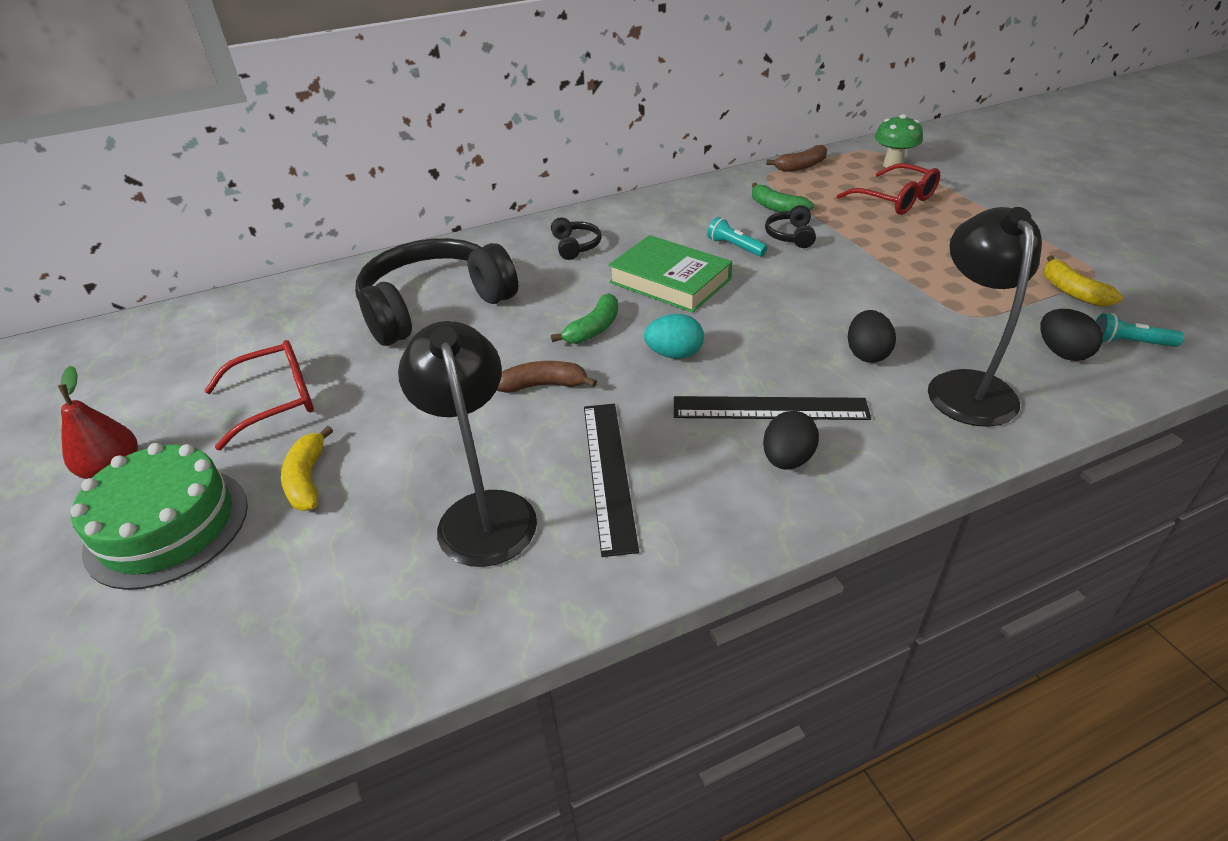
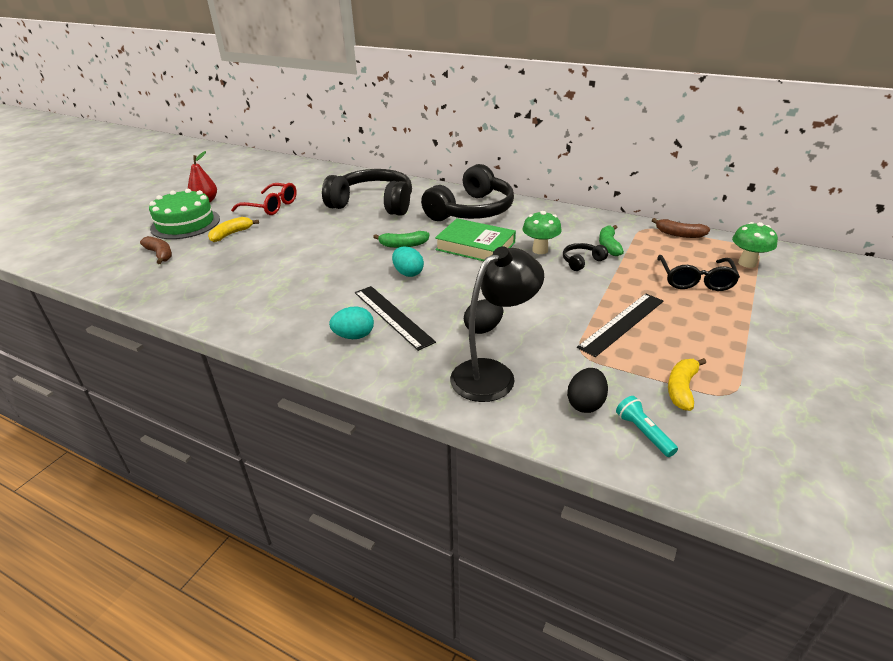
camera: 50 degrees right, 5 degrees down
black lamp [398,321,537,567] -> none
brown banana [497,361,597,393] -> brown banana moved to [140,236,172,264]
black headphones [551,217,602,260] -> black headphones [421,164,514,221], size x2.43
black ruler [584,404,639,557] -> black ruler moved to [577,293,664,357]
green book [608,235,732,313] -> green book turned 60 degrees counterclockwise [435,218,516,261]
turquoise flashlight [707,217,768,257] -> green mushroom [523,211,562,254]
black egg [763,411,819,470] -> turquoise egg [329,307,374,339]
red glasses [837,163,940,215] -> black glasses [657,255,740,291]

